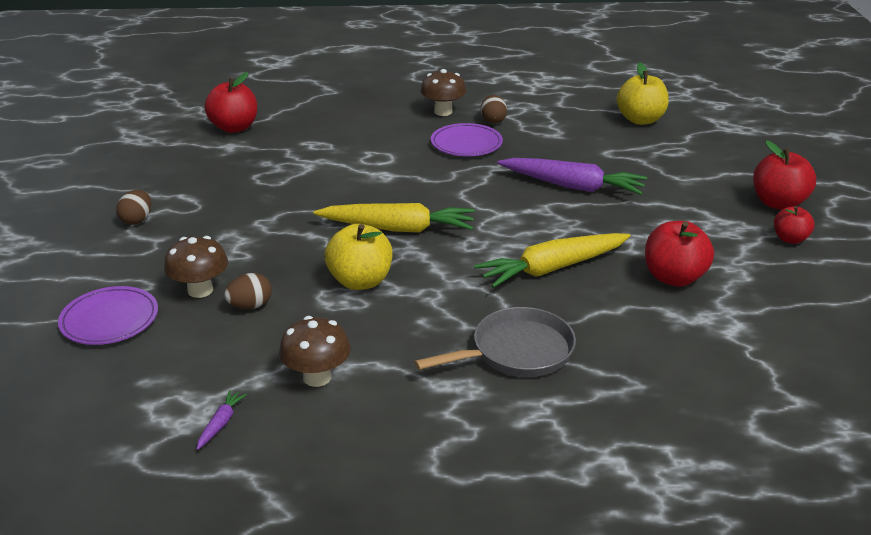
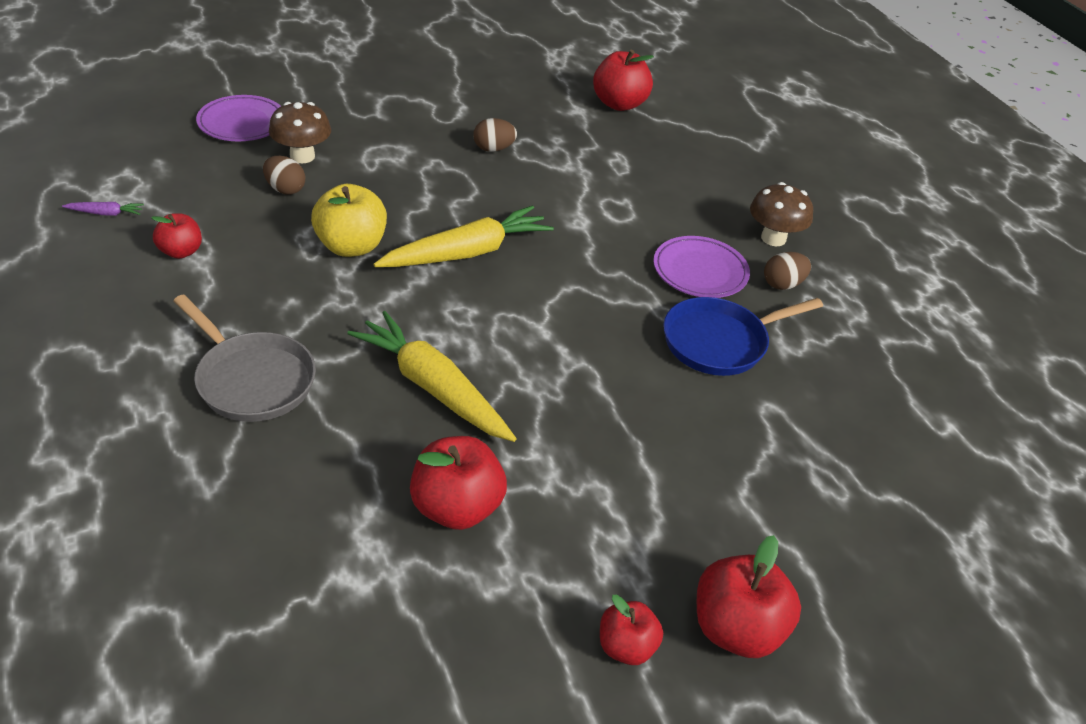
camera: 65 degrees right, 10 degrees up
brown egg [116,190,151,225] -> brown egg moved to [473,118,517,152]
brown mushroom [279,316,351,387] -> red apple [151,213,202,259]
yellow carrot [313,203,475,233] -> yellow carrot turned 105 degrees counterclockwise [373,205,554,267]
purple carrot [497,158,647,195] -> none
yellow apple [617,63,669,125] -> none
none -> blue pan [663,297,823,376]

